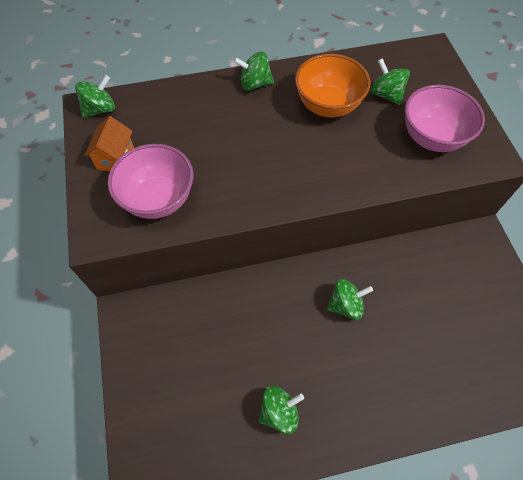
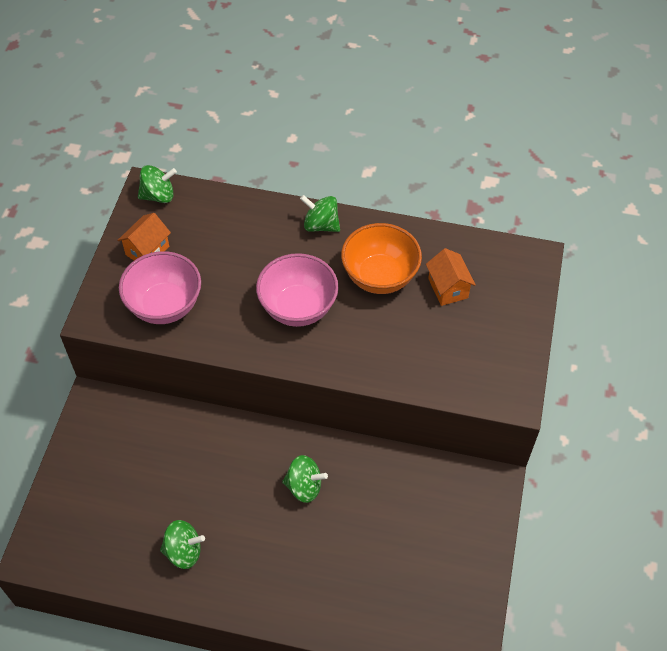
camera: 25 degrees right, 5 degrees down
green spinning top [370,58,410,105] -> orange house [426,248,476,306]
pink bowl [405,85,485,152] -> pink bowl moved to [256,253,338,327]

